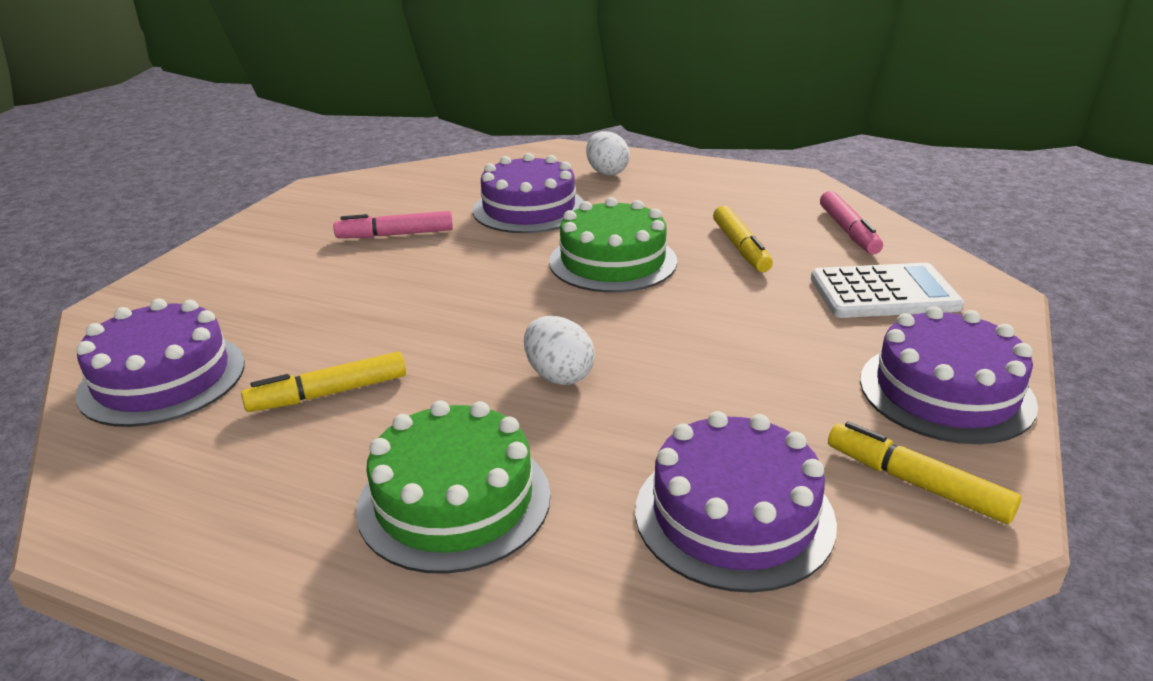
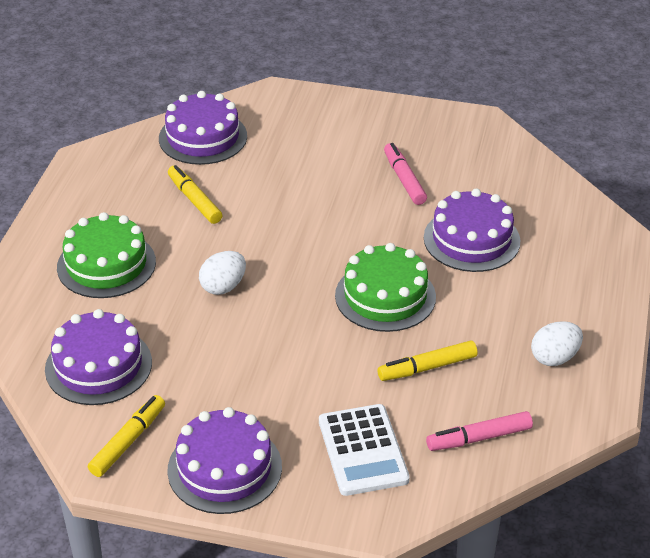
camera: 80 degrees right, 10 degrees up
white egg [586,131,630,176] -> white egg moved to [531,321,583,366]

